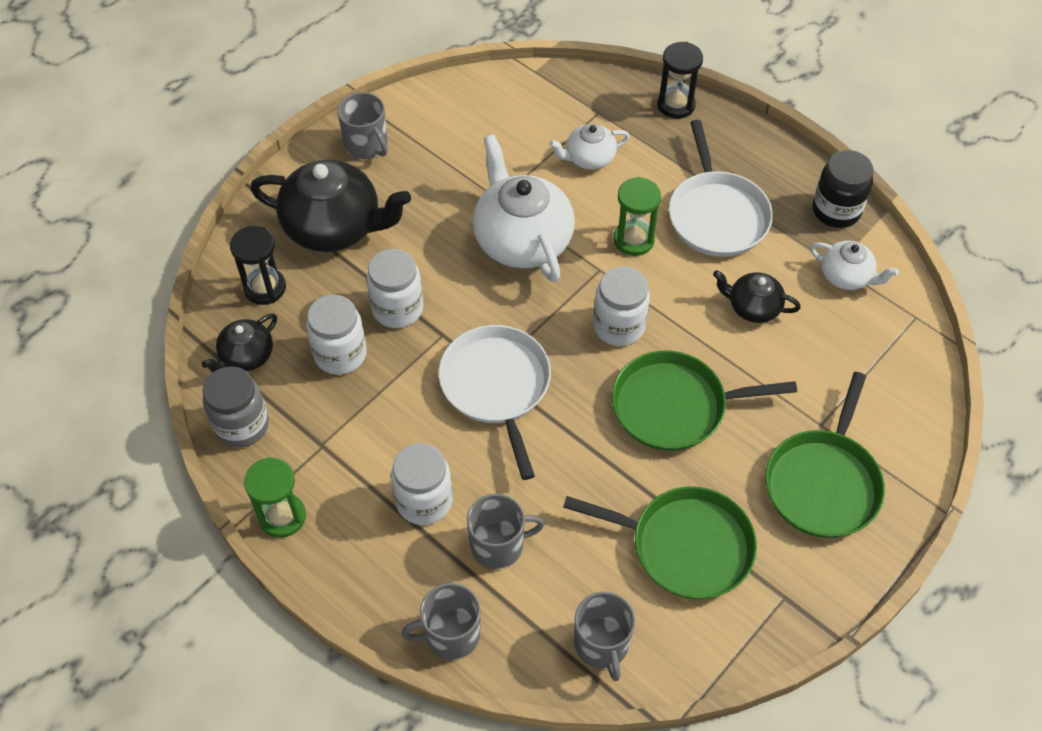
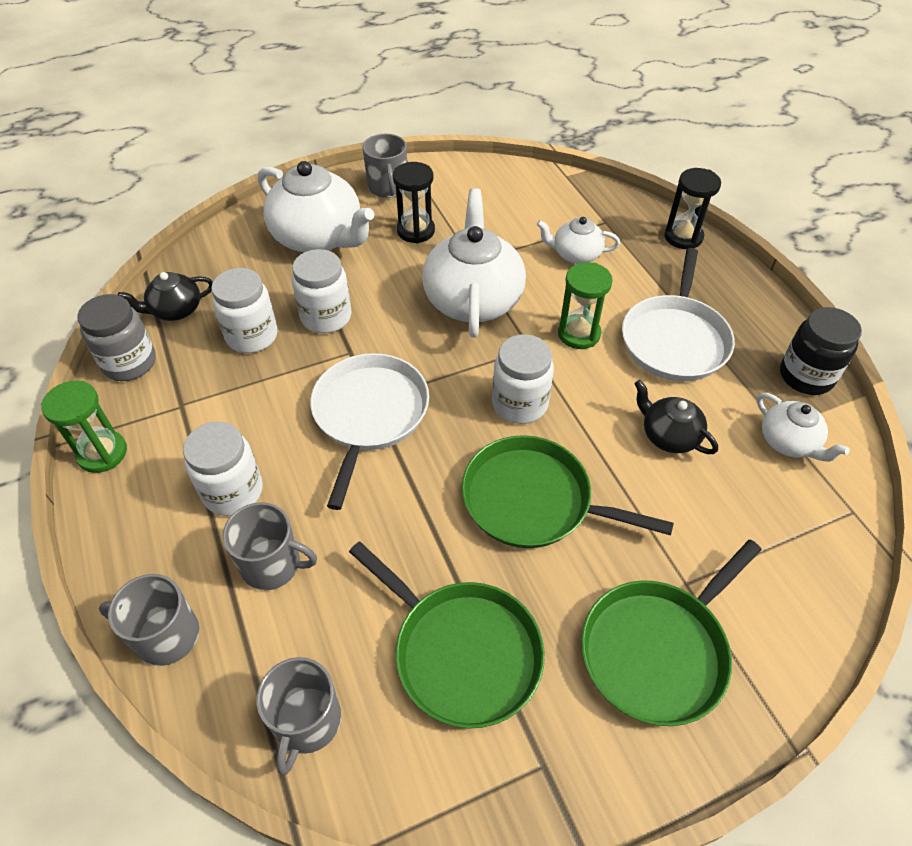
camera: 25 degrees right, 5 degrees down
black hourglass [230,226,286,305] -> black hourglass moved to [393,162,435,243]
black teapot [250,160,411,252] -> white teapot [258,161,374,252]

